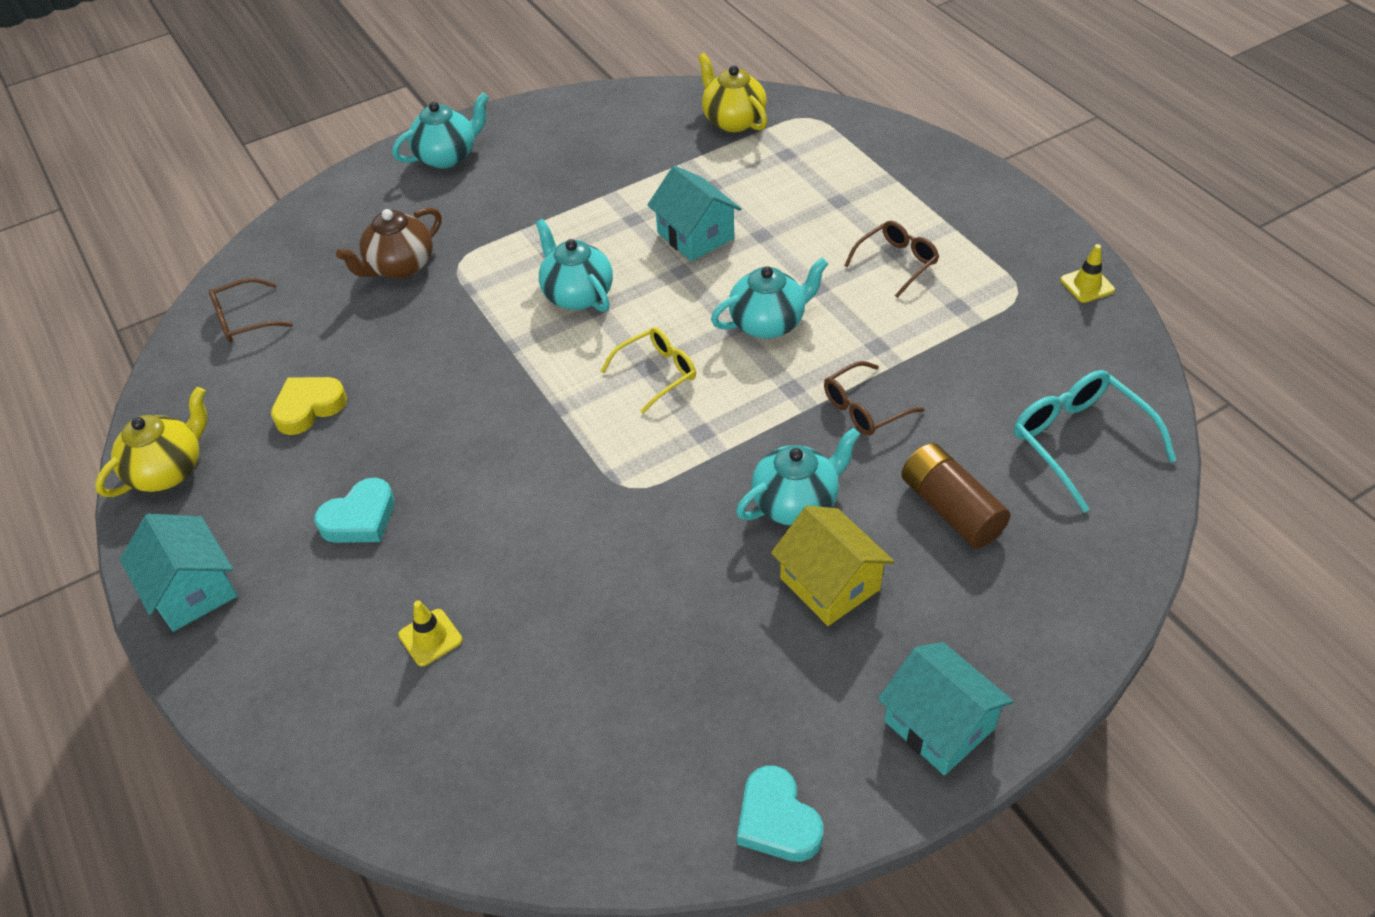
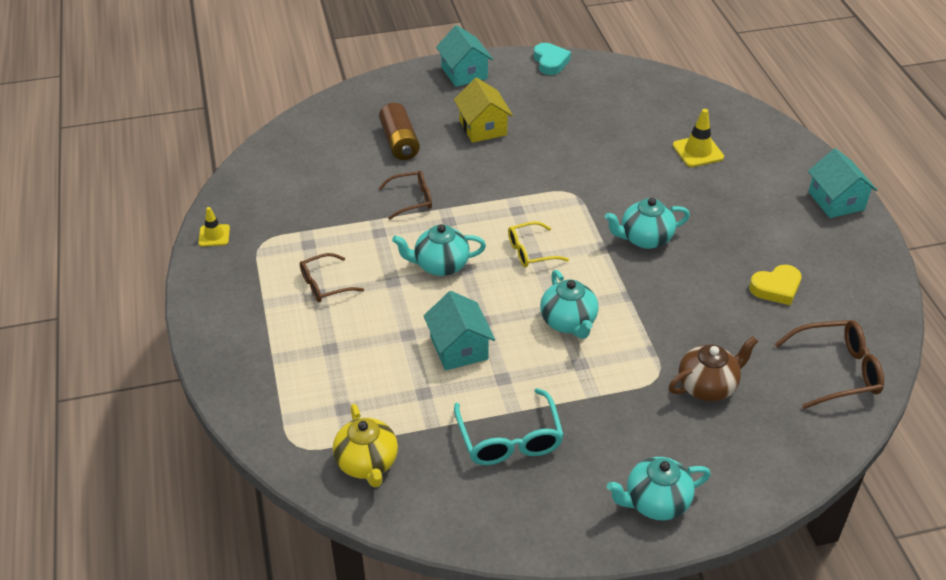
camera: 165 degrees left, 5 degrees down
yellow teapot [95,387,207,497] -> none
brown glasses [209,278,293,342] -> brown glasses [775,320,884,409], size x1.51
turquoise heart [314,478,395,543] -> none
yellow traffic cone [398,600,462,666] -> yellow traffic cone [673,109,724,167], size x1.50
turquoise teapot [736,428,860,526] -> turquoise teapot moved to [605,198,690,249]
turquoise glasses [1014,370,1177,513] -> turquoise glasses moved to [454,388,564,465]

